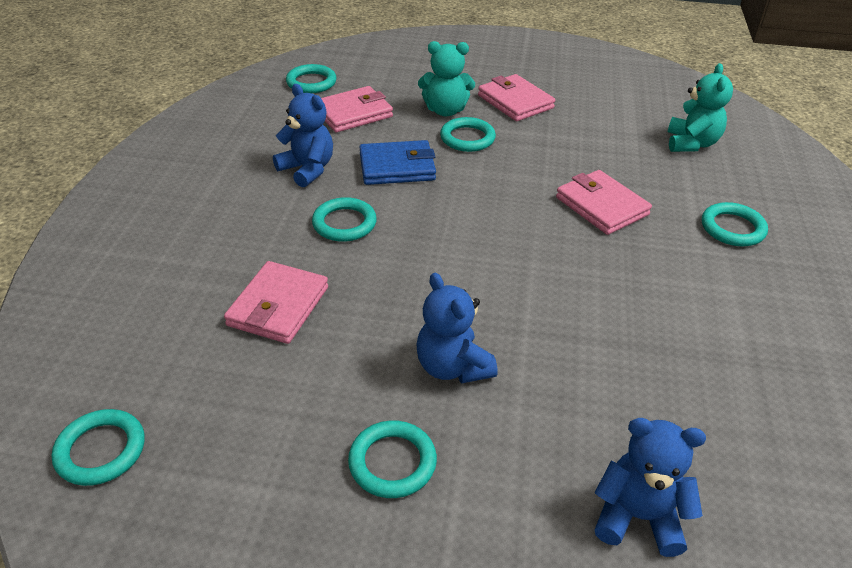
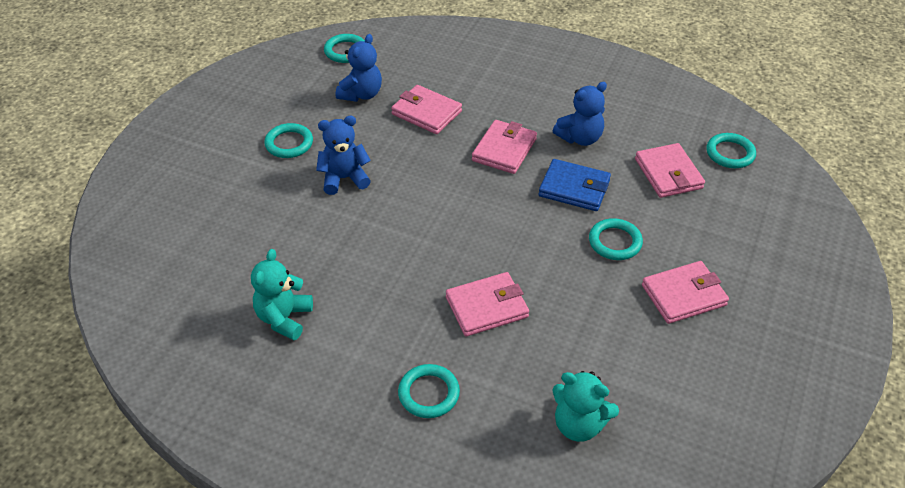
camera: 105 degrees right, 5 degrees up
turquoise ring [312,197,377,242] -> pink wallet [472,120,537,174]
blue wallet [359,140,436,185] -> blue wallet turned 75 degrees counterclockwise [539,159,611,211]
turquoise teddy bear [418,41,475,116] -> turquoise teddy bear moved to [251,249,313,340]
blue teddy bear [594,418,706,557] -> blue teddy bear moved to [336,34,382,102]

